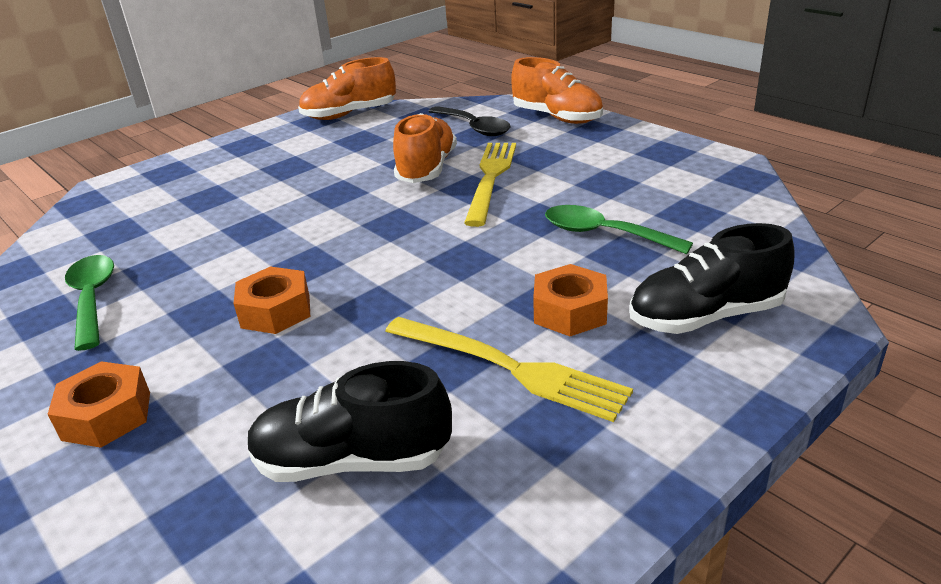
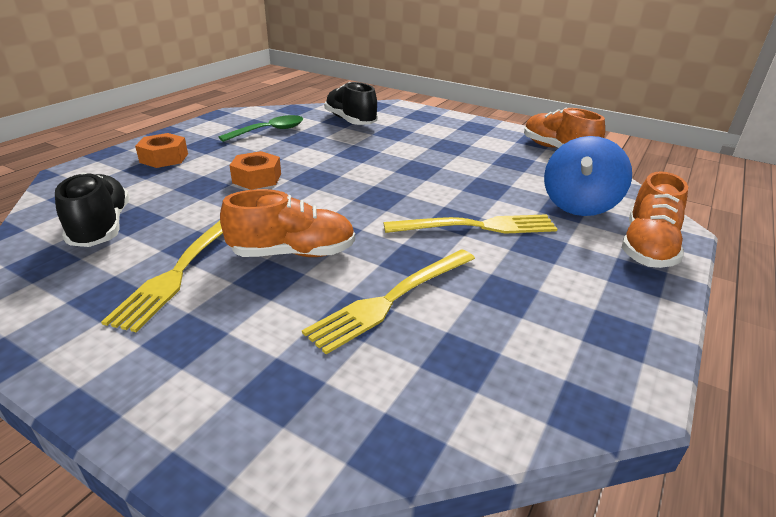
camera: 70 degrees right, 0 degrees up
orange shoe [393,113,457,183] -> orange shoe moved to [220,189,355,257]
black spoon [428,106,511,136] -> blue spinning top [544,136,632,216]
orange nut [533,264,608,336] -> none
green spoon [545,205,693,254] -> yellow fork [302,249,475,354]
black shoe [629,223,794,334] -> black shoe moved to [324,82,378,125]

